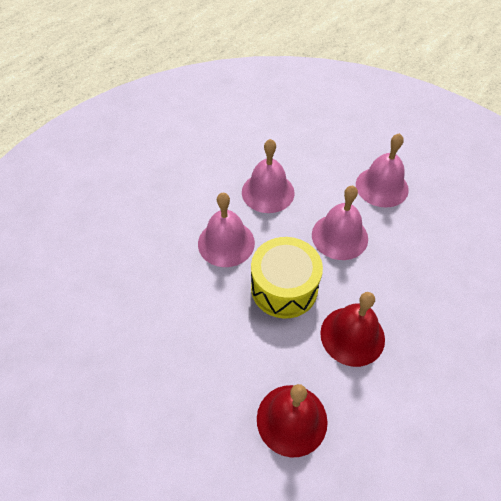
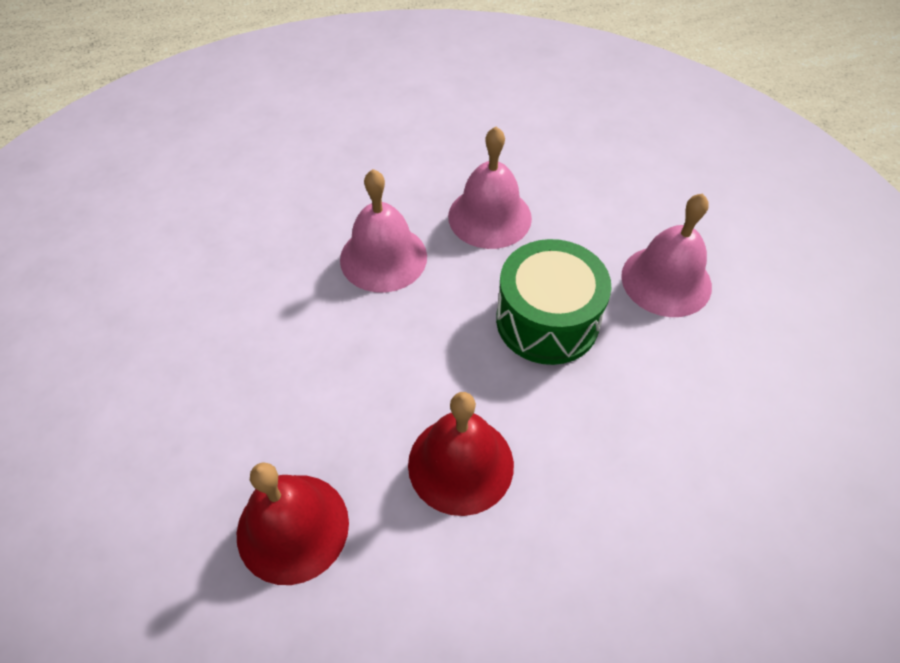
camera: 30 degrees right, 0 degrees up
yellow drum [251,237,323,319] -> none
pink bell [312,186,368,260] -> green drum [496,239,612,365]

